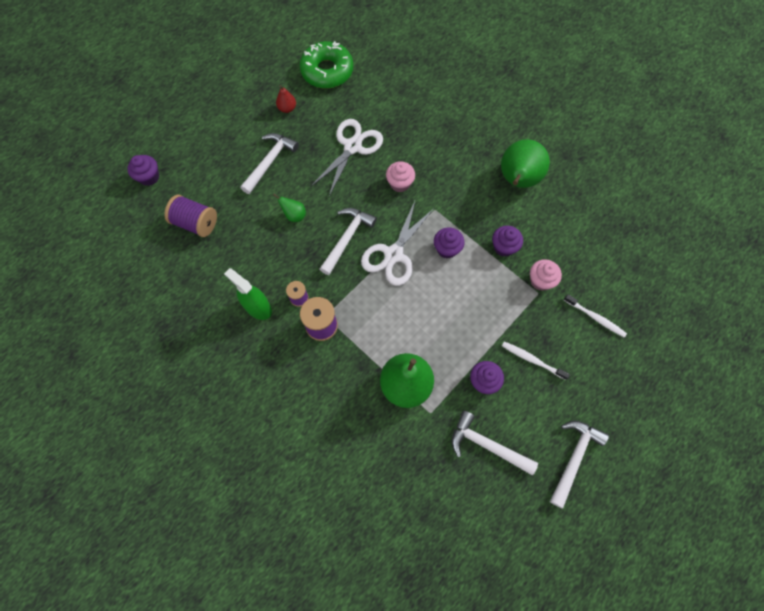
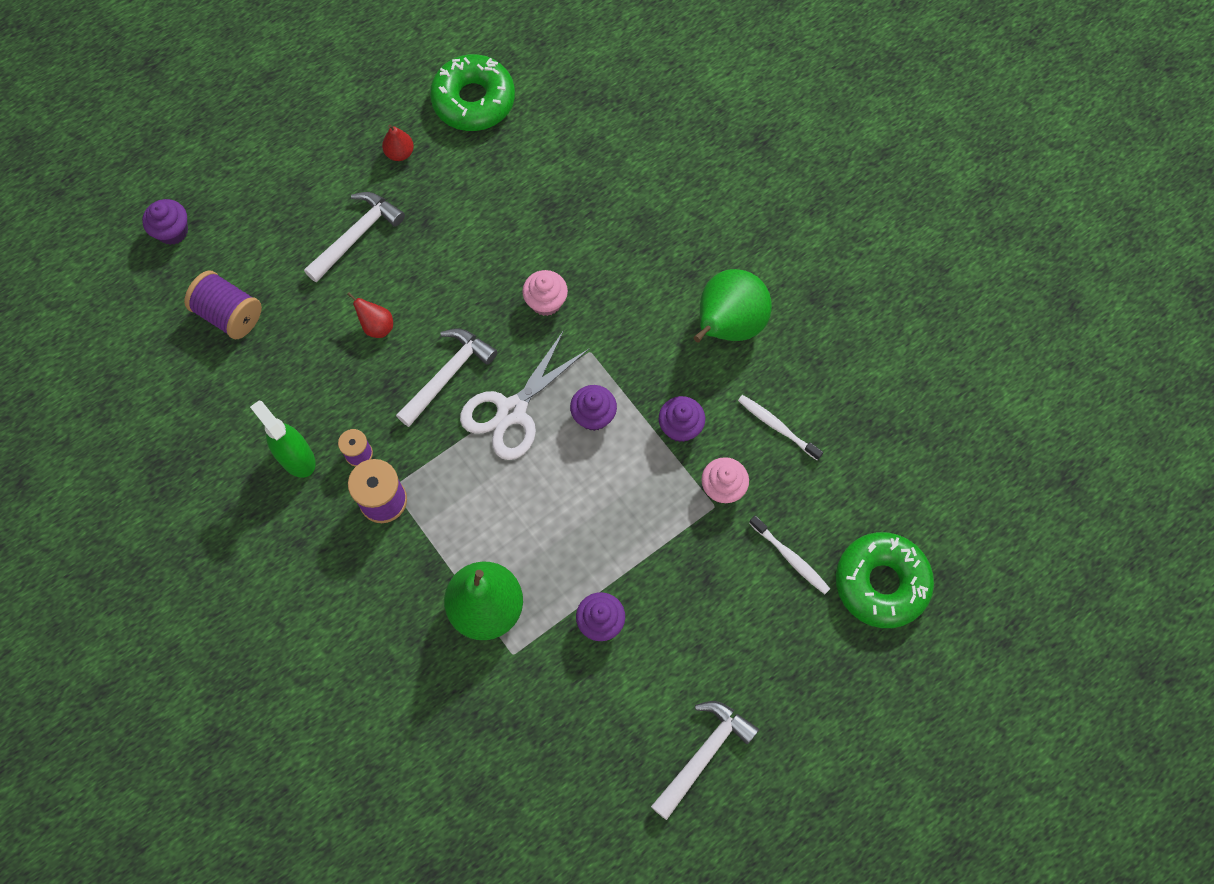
camera: 10 degrees right, 0 degrees up
green pear [273,194,306,222] -> red pear [347,292,393,338]
white scissors [310,119,383,196] -> none
white hammer [452,410,538,475] -> none
white toothbrush [502,341,570,380] -> white toothbrush moved to [738,395,823,460]
none -> green donut [836,532,934,628]

